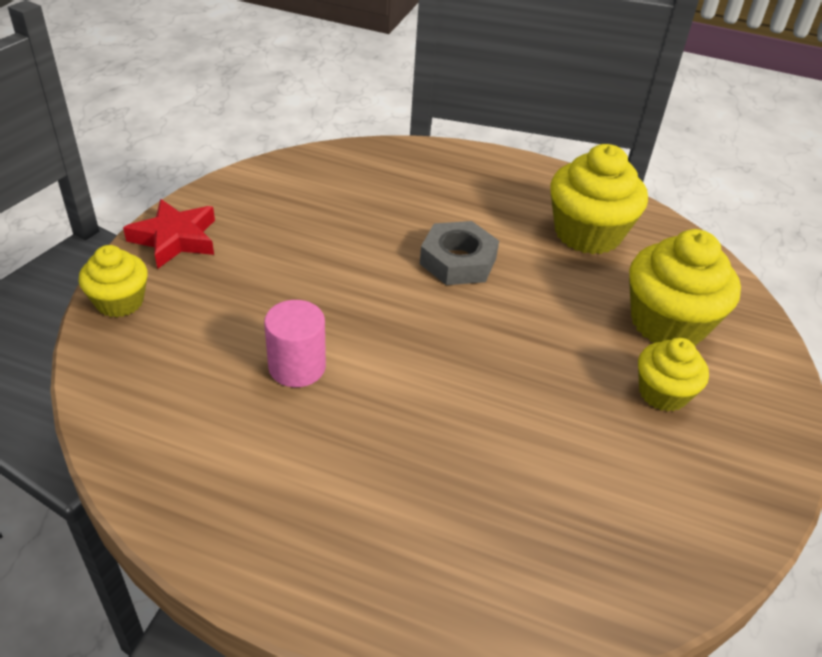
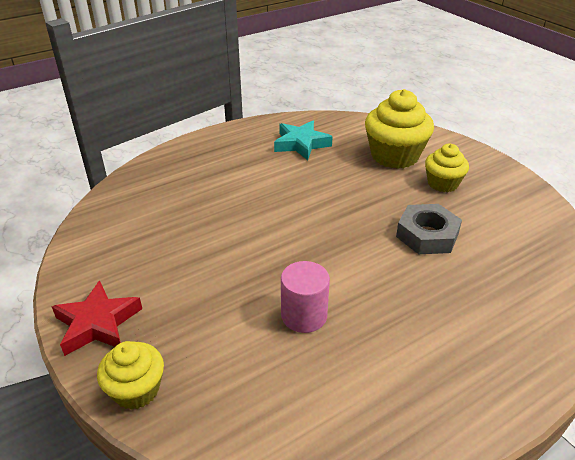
camera: 50 degrees left, 5 degrees down
grey nut [420,221,499,285] -> grey nut moved to [396,204,462,254]
yellow cupcake [550,144,648,255] -> turquoise star [274,120,333,160]

